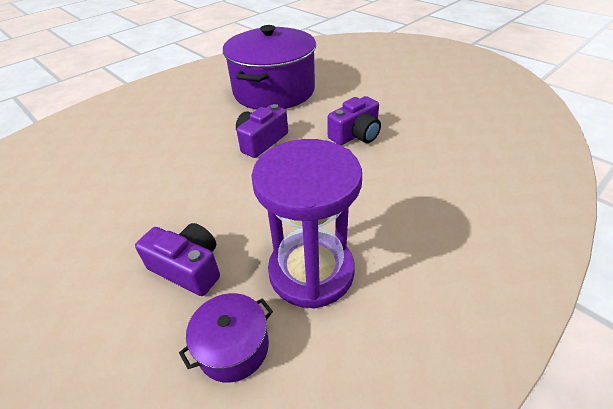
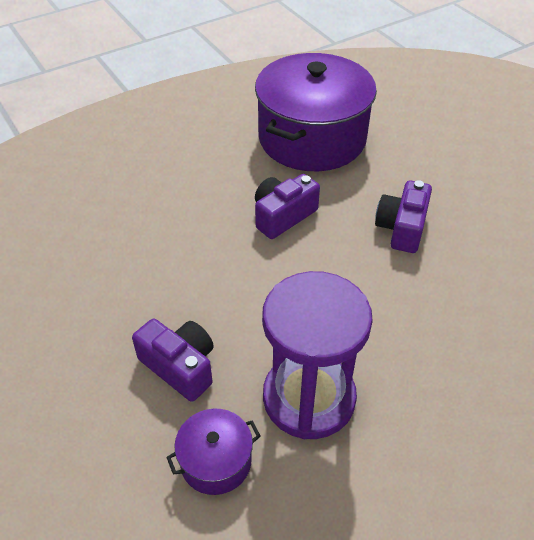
camera: 10 degrees right, 5 degrees up
purple camera [328,96,381,145] -> purple camera turned 135 degrees clockwise [375,180,432,253]

